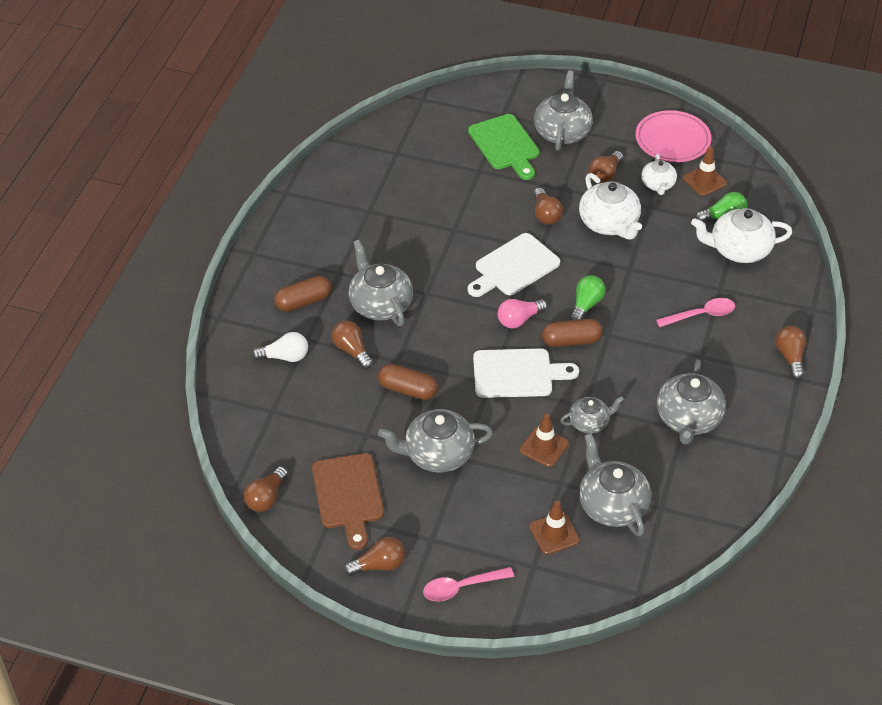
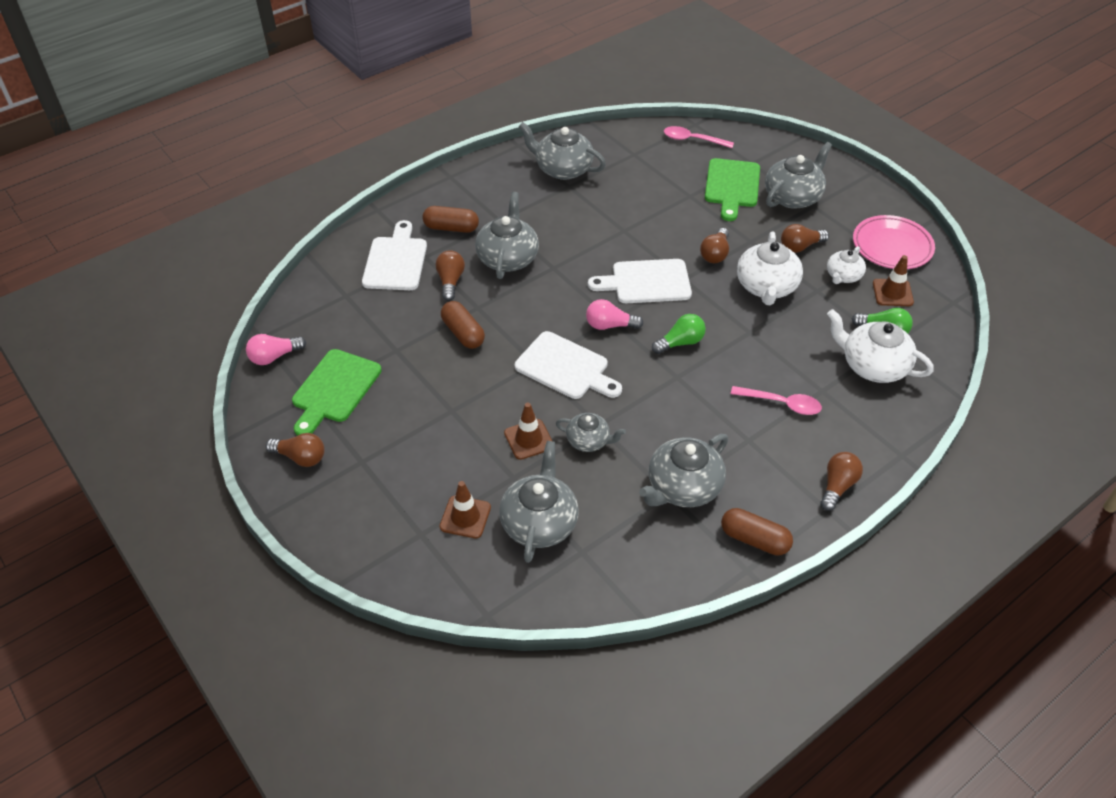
camera: 35 degrees right, 0 degrees up
brown light bulb [244,466,288,512] -> pink light bulb [246,334,306,365]
white light bulb [252,332,308,362] -> white cutting board [362,220,427,290]
brown cutting board [312,453,384,550] -> green cutting board [292,349,382,435]
grey teapot [378,409,493,473] -> grey teapot moved to [518,122,606,180]
pink spoon [423,567,514,601] -> pink spoon moved to [664,126,734,148]
brown capsule [542,319,602,347] -> brown capsule moved to [721,508,793,556]

